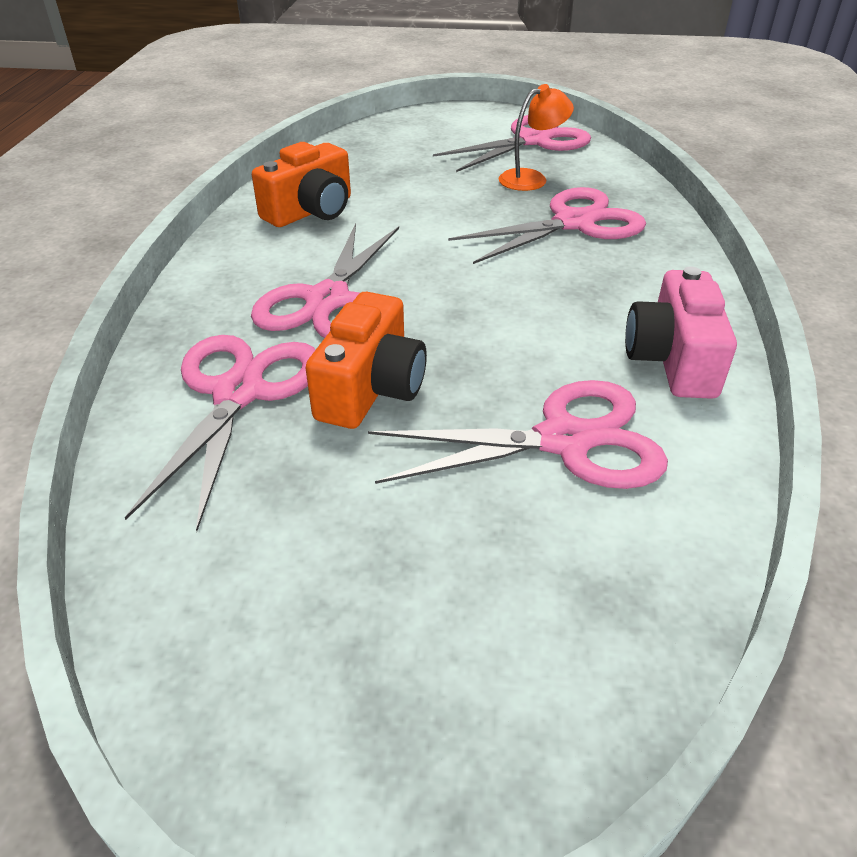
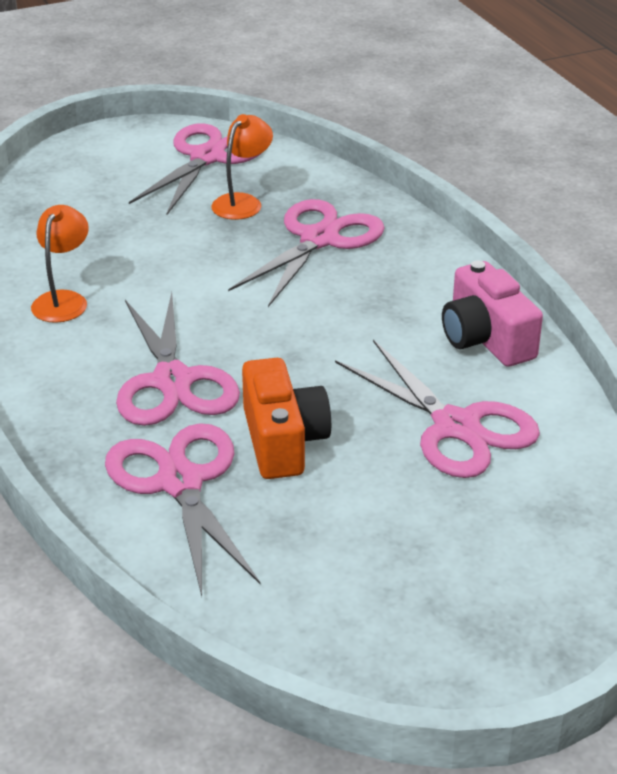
camera: 30 degrees left, 5 degrees down
orange camera [252,142,351,227] -> orange lamp [31,205,89,323]
pink scissors [368,380,668,489] -> pink scissors turned 90 degrees clockwise [335,340,540,478]

